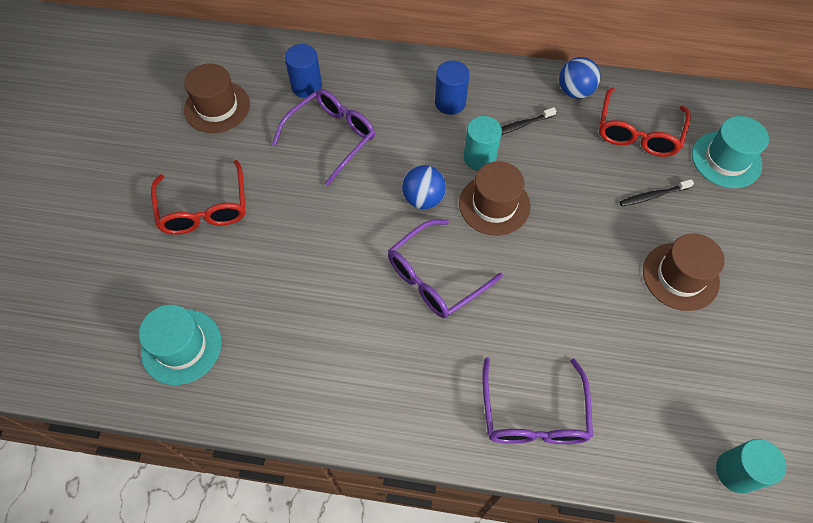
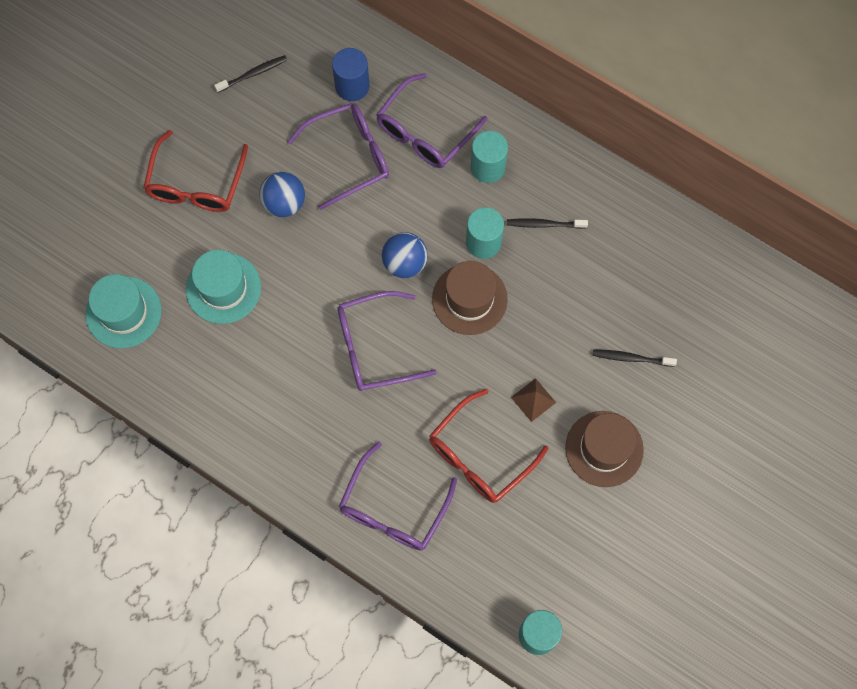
camera: 25 degrees right, 10 degrees up
brown hat [184,63,250,133] -> black toothbrush [214,55,287,93]
blue cylinder [435,60,470,115] -> turquoise cylinder [471,131,508,183]
blue ball [559,57,600,99] -> blue ball moved to [259,172,305,217]
red glasses [599,87,691,157] -> red glasses moved to [429,389,549,503]
turquoise hat [692,116,769,188] -> turquoise hat moved to [186,250,261,324]
none -> purple glasses [376,73,488,168]
none -> brown pyramid [511,378,556,422]

